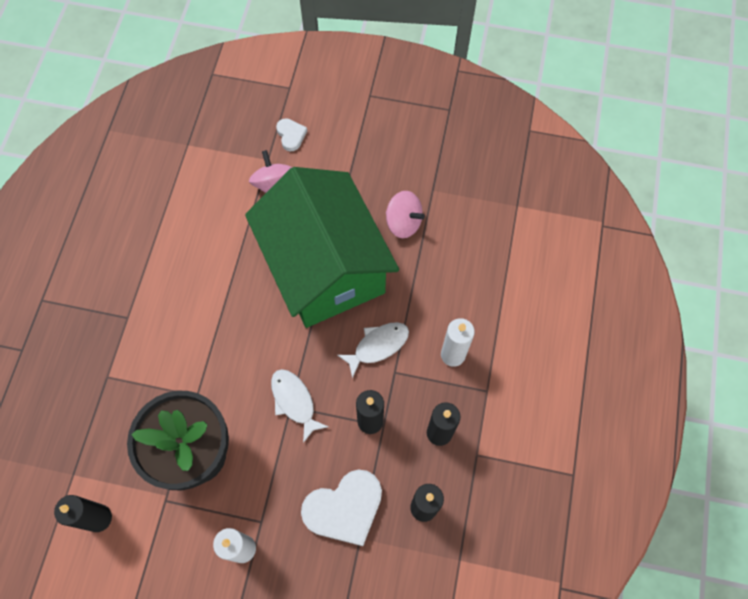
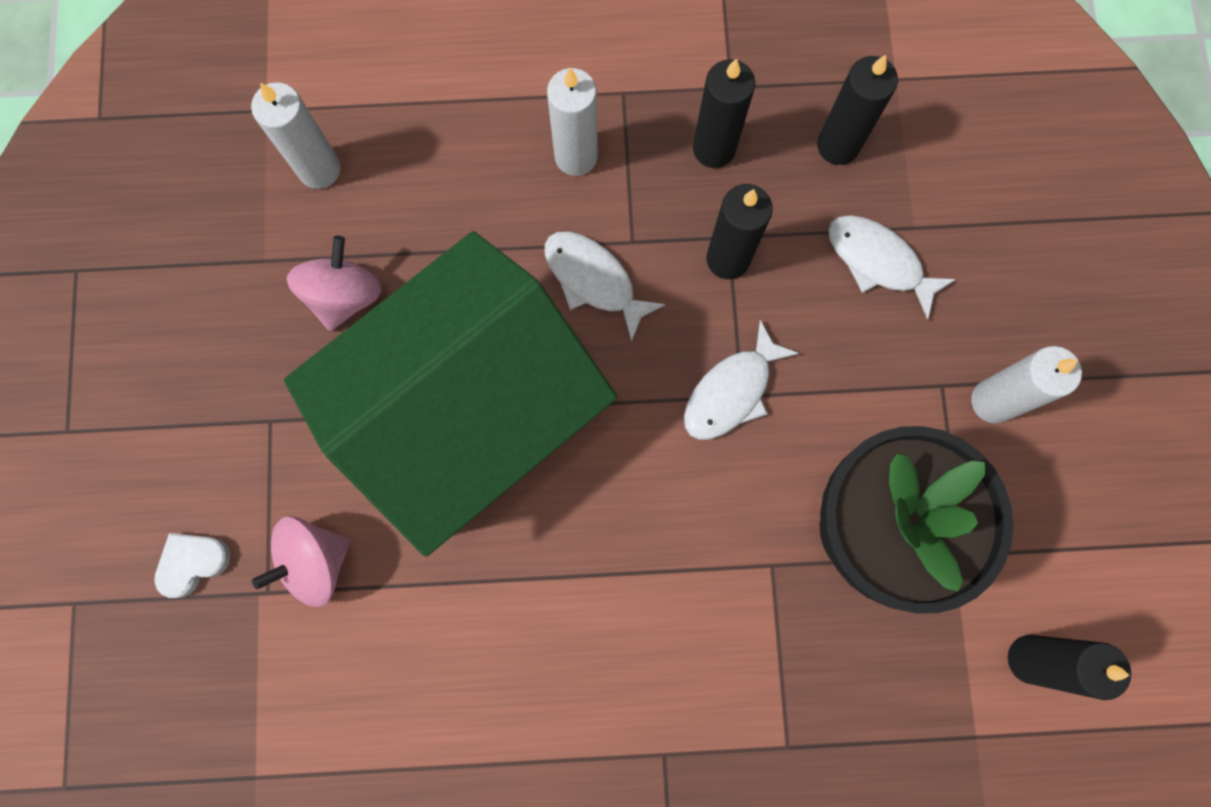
camera: 105 degrees left, 10 degrees up
white heart [301,469,382,546] -> white fish [828,215,956,320]
none -> white candle [251,82,341,189]

